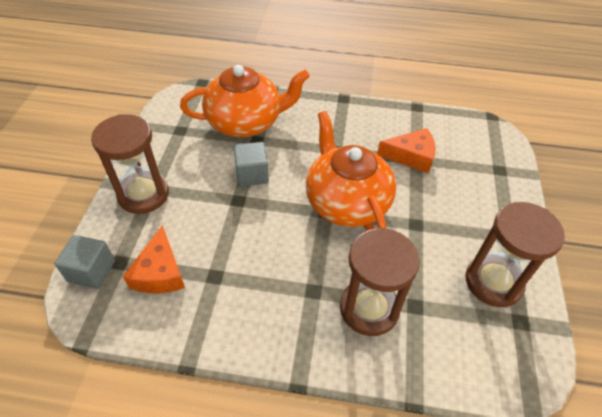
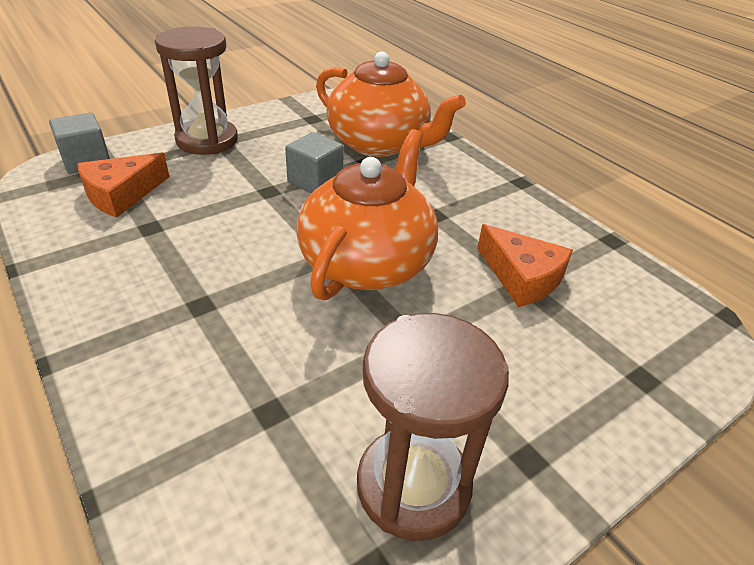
camera: 45 degrees right, 10 degrees down
brown hourglass [340,228,420,336] -> none

